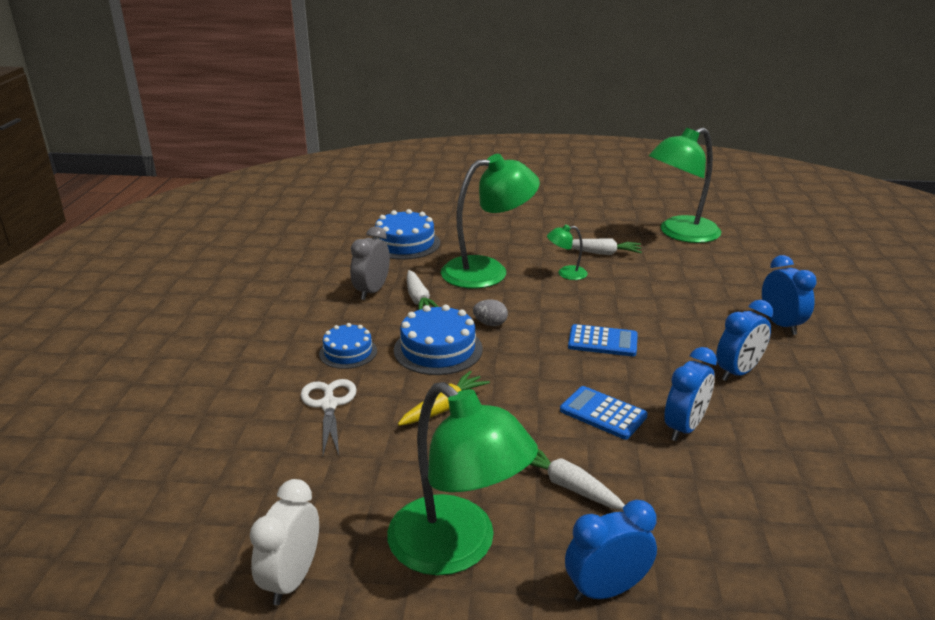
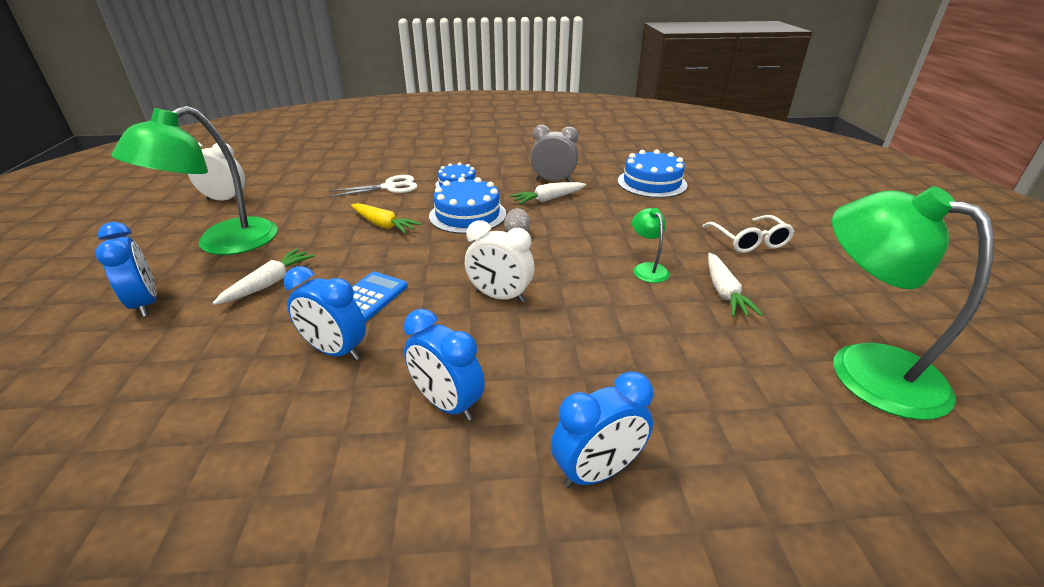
camera: 80 degrees right, 5 degrees up
green lamp [441,154,540,289] -> none
blue calculator [568,324,638,357] -> white clock [465,220,534,303]
none -> white glasses [702,215,795,253]

